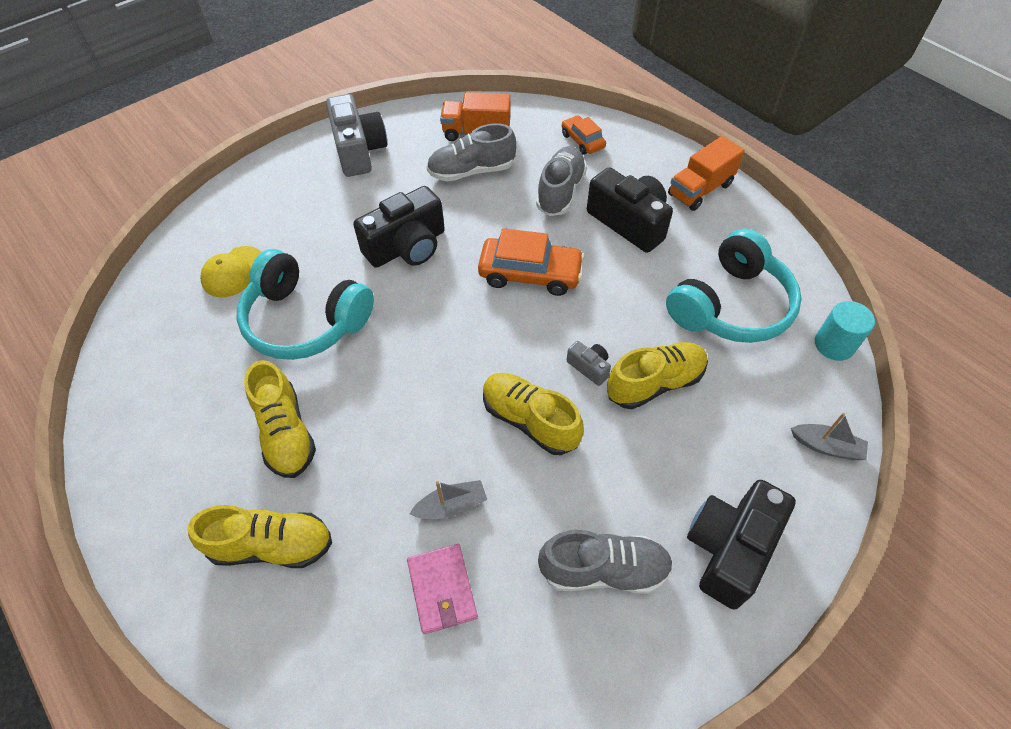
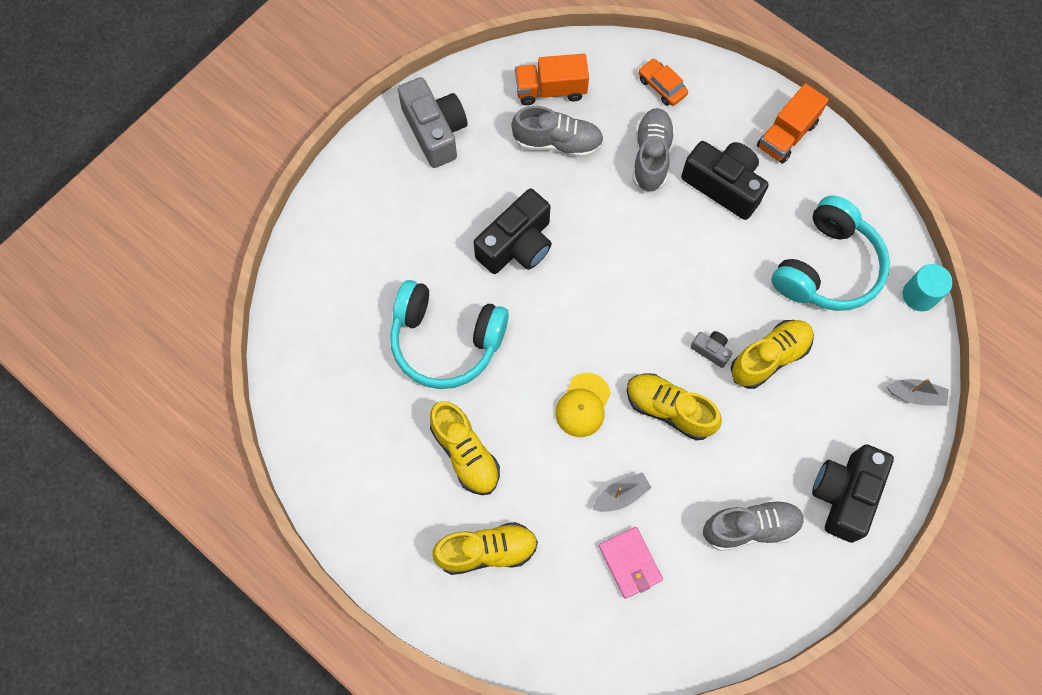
camera: 10 degrees left, 15 degrees up
yellow cap [200,246,262,297] -> yellow cap moved to [555,373,611,437]
grey shoe [427,123,516,182] -> grey shoe turned 150 degrees counterclockwise [511,106,604,158]
orange car [478,228,585,296] -> none

